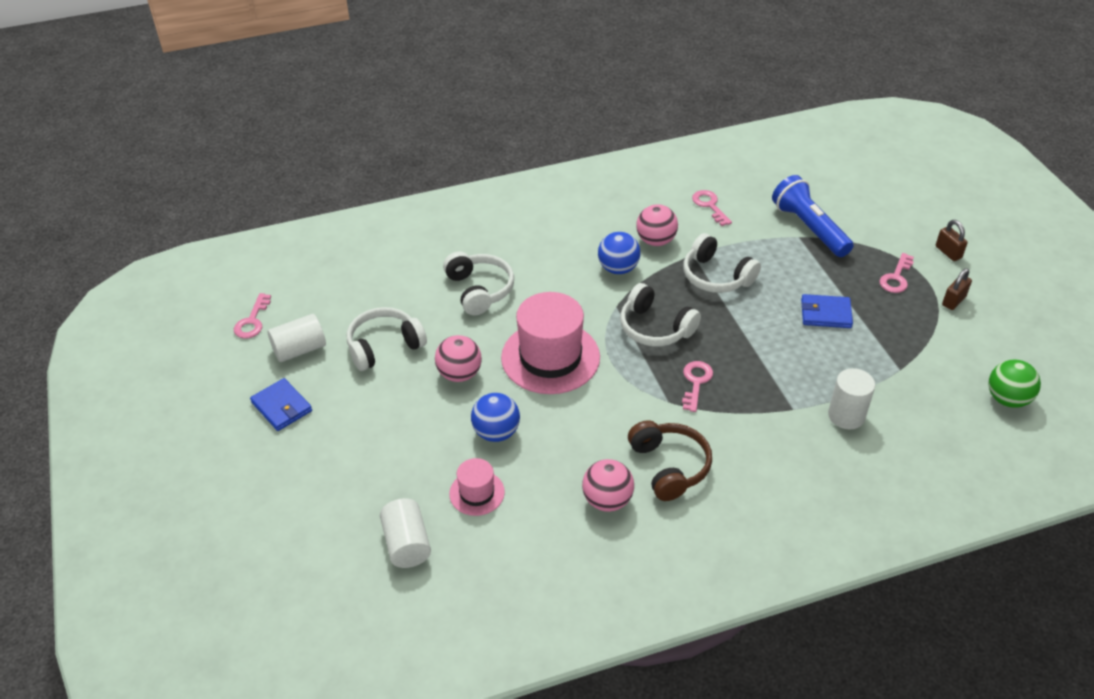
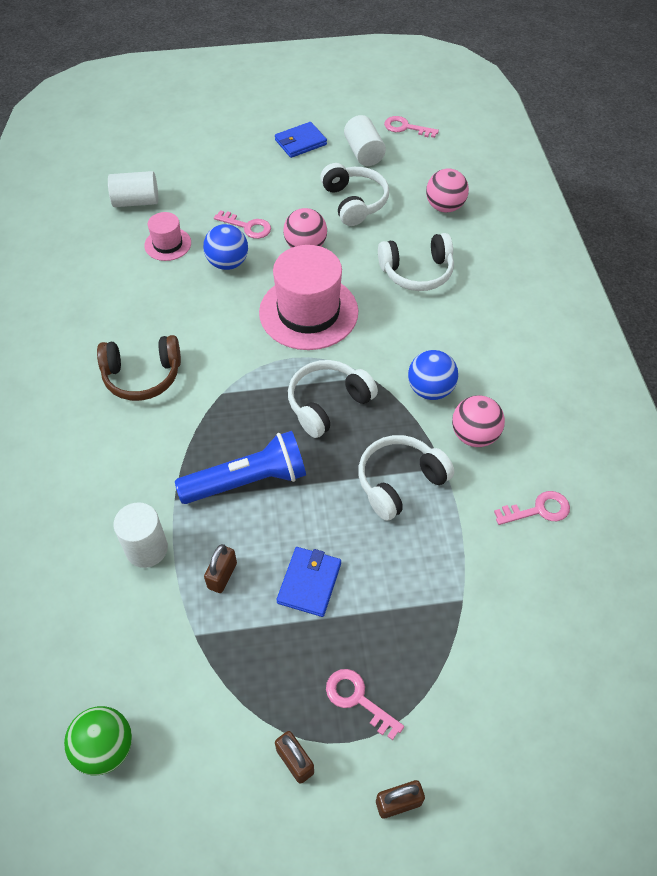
camera: 100 degrees right, 10 degrees up
pink ball [582,459,634,512] -> pink ball moved to [426,168,469,212]
pink key [682,361,713,412] -> pink key moved to [214,210,271,239]
blue flashlight [772,175,854,257] -> blue flashlight moved to [175,431,306,504]
none -> brown padlock [204,544,237,593]

